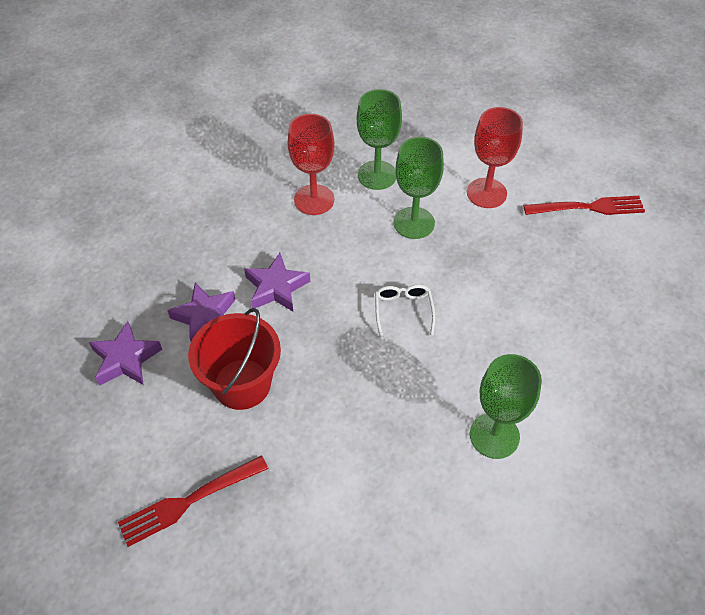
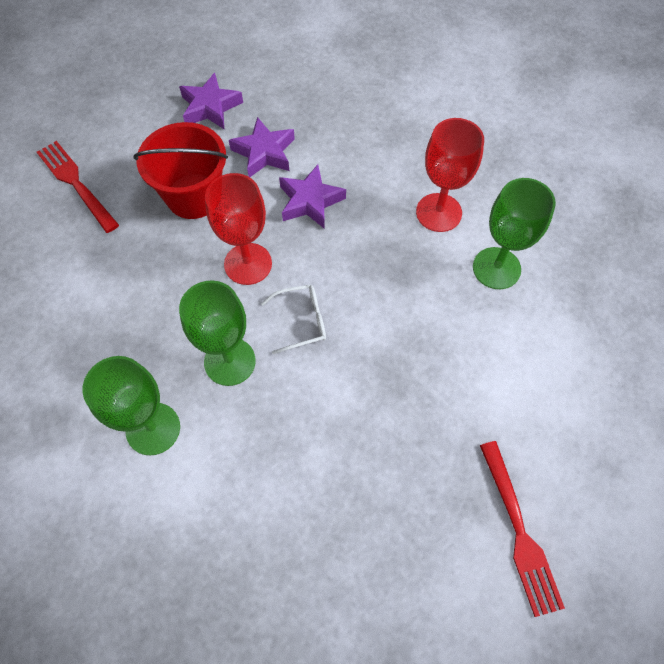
camera: 80 degrees right, 10 degrees up
green goblet [394,137,444,239] -> green goblet moved to [179,280,256,386]
red goblet [467,107,523,208] -> red goblet moved to [205,173,272,285]

